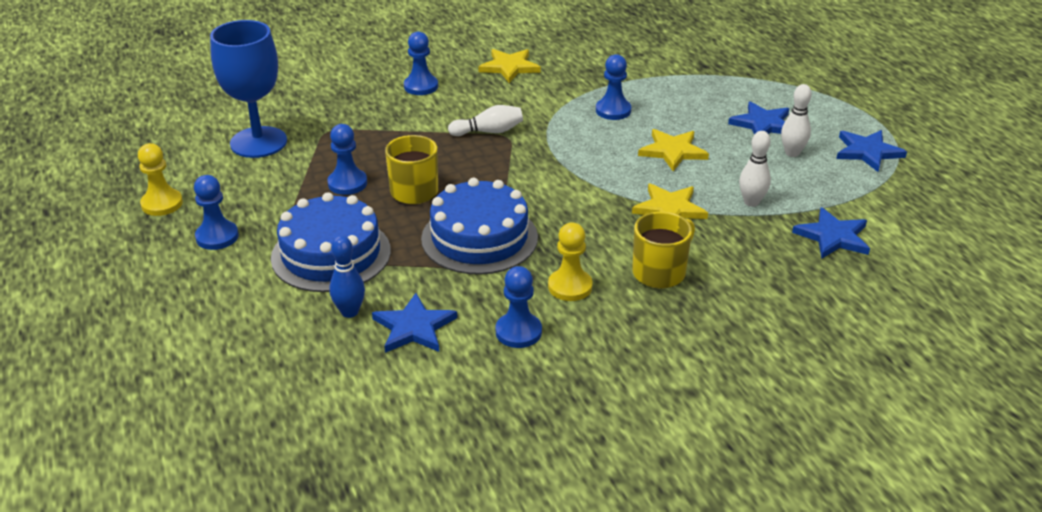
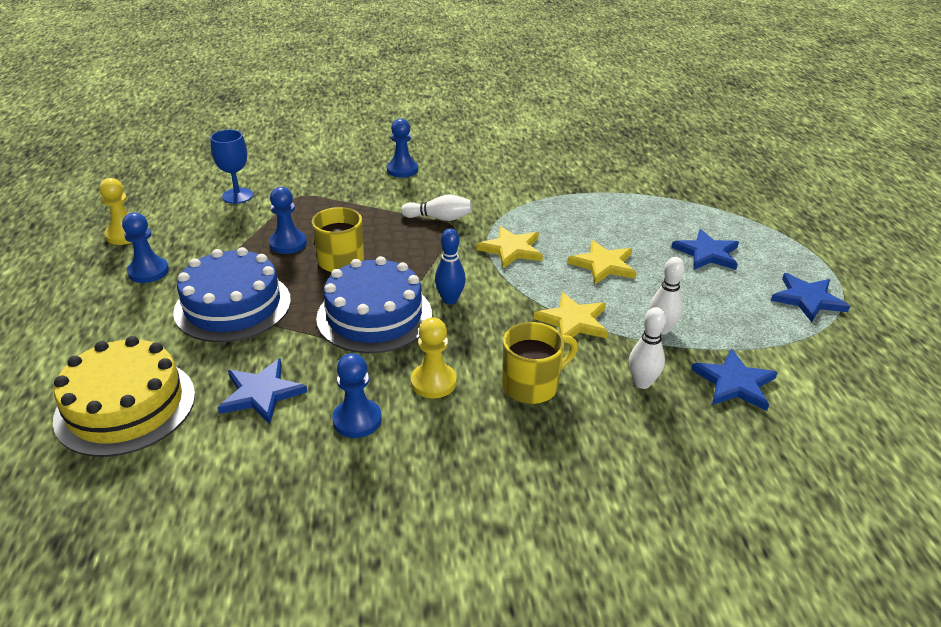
camera: 15 degrees right, 0 degrees up
blue goblet [210,20,287,158] -> blue goblet [210,129,253,204], size x0.60
blue bowling pin [329,236,365,318] -> blue bowling pin moved to [435,228,466,304]
yellow star [478,49,541,83] -> yellow star moved to [476,226,543,268]
blue pawn [596,54,631,120] -> none
white bowling pin [781,84,812,157] -> white bowling pin moved to [629,307,666,389]
none -> yellow cake [53,336,195,457]

